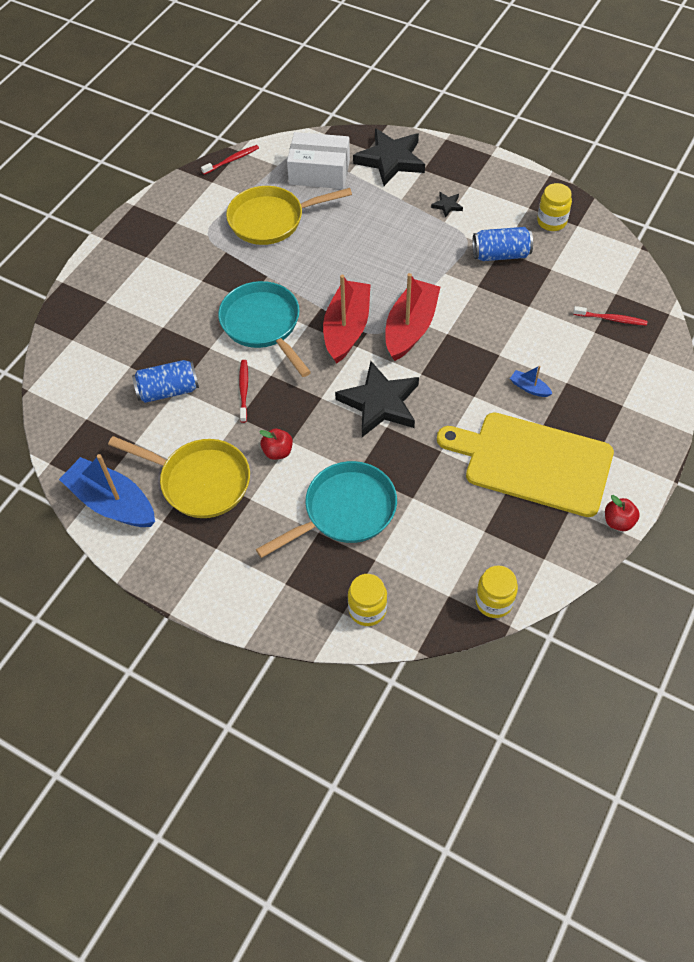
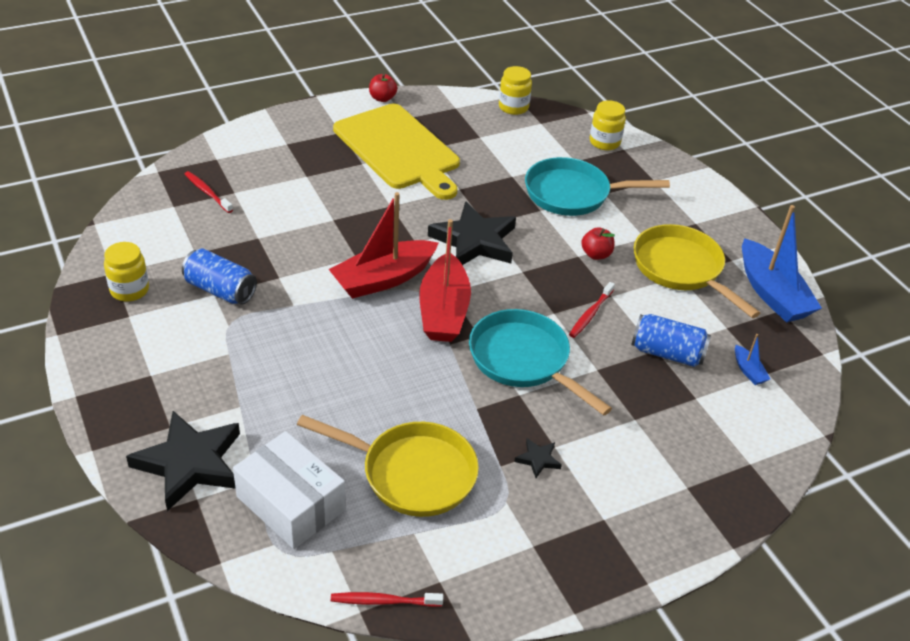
camera: 150 degrees left, 15 degrees down
turquoise pan [218,281,311,377] -> turquoise pan turned 135 degrees clockwise [469,309,612,416]
red boat [323,275,371,363] -> red boat turned 45 degrees counterclockwise [419,219,471,342]
black star [431,192,463,218] -> black star moved to [514,438,562,478]
blue boat [510,366,552,397] -> blue boat moved to [735,334,770,385]

